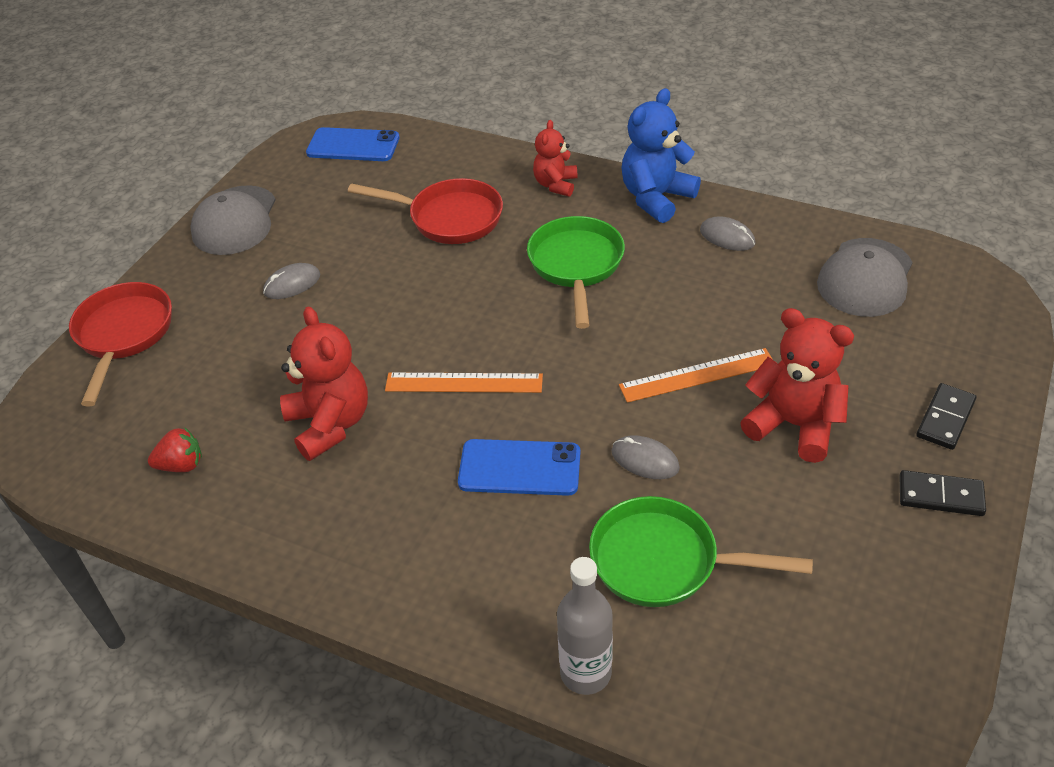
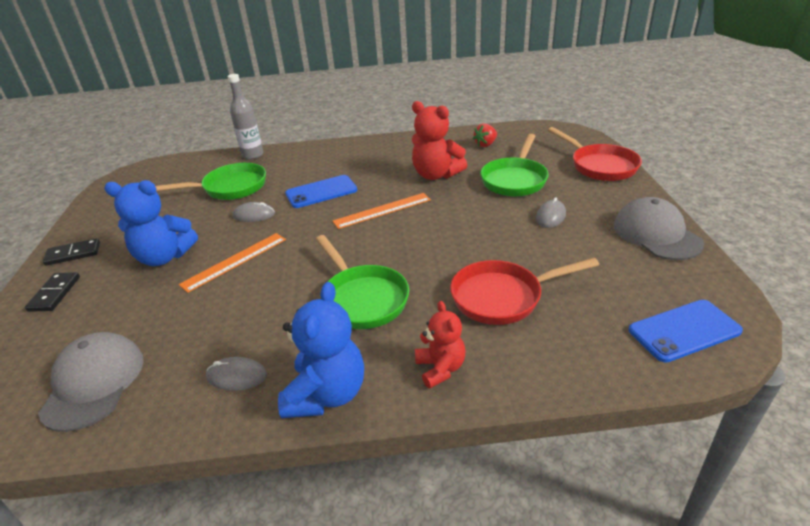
camera: 150 degrees right, 10 degrees down
red teddy bear [740,308,854,463] -> blue teddy bear [104,180,198,266]
none -> green pan [480,134,549,196]

